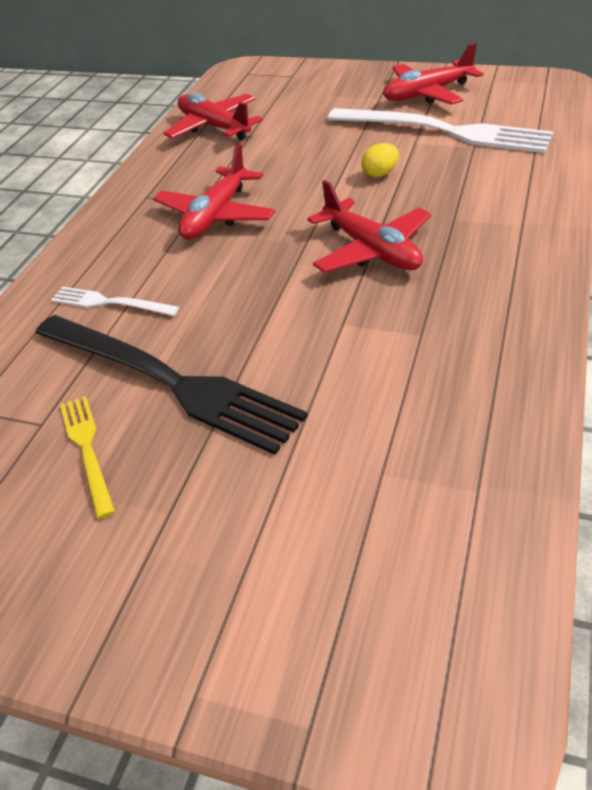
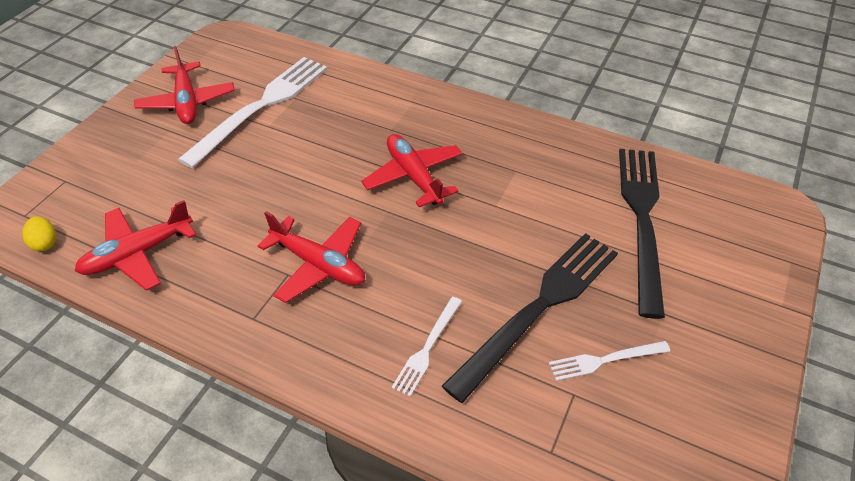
camera: 85 degrees left, 5 degrees up
yellow fork [60,396,115,519] -> white fork [549,341,670,381]
red plane [307,180,431,273] -> red plane turned 90 degrees counterclockwise [361,134,463,207]
yellow egg [361,143,399,177] -> yellow egg moved to [22,216,56,251]
none -> black fork [619,149,665,319]

